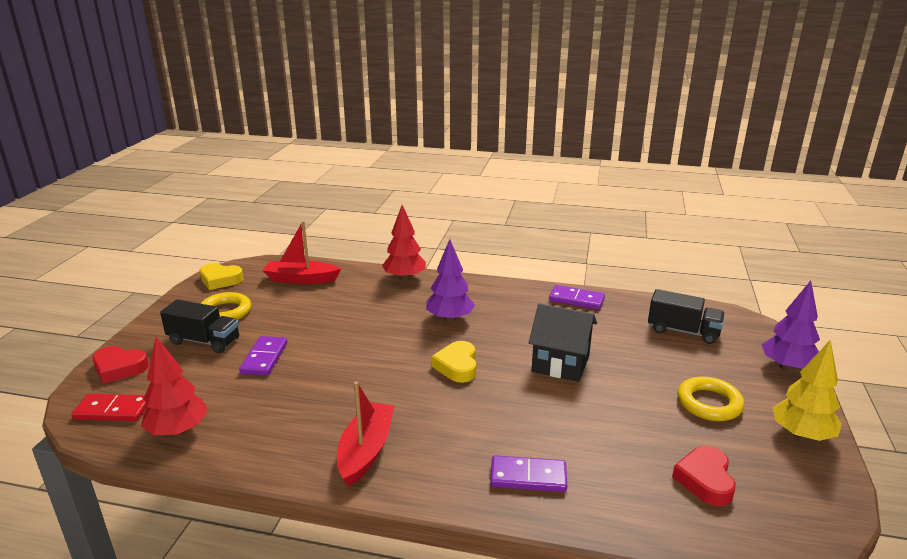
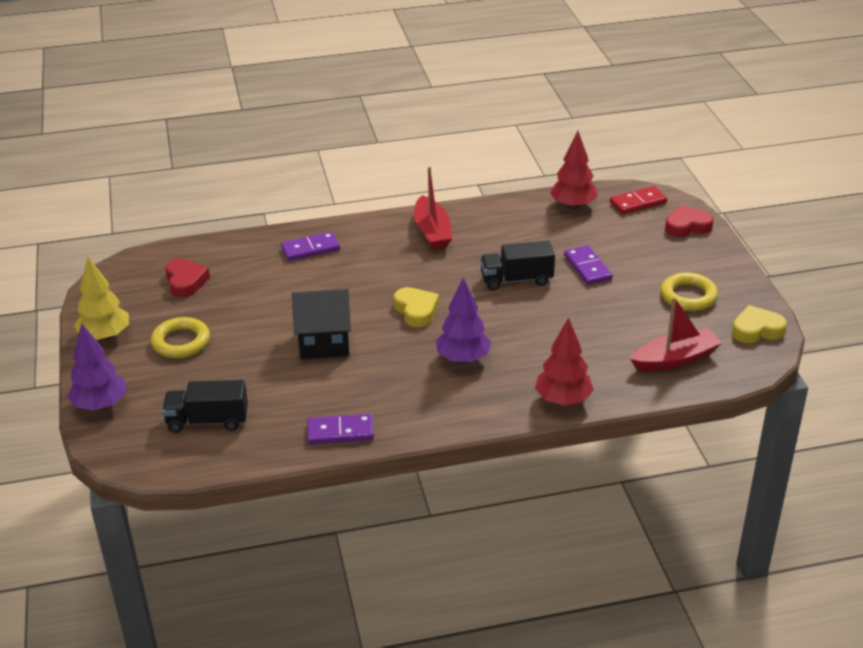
camera: 155 degrees right, 10 degrees up
black truck [160,299,239,353] -> black truck moved to [480,241,555,291]

